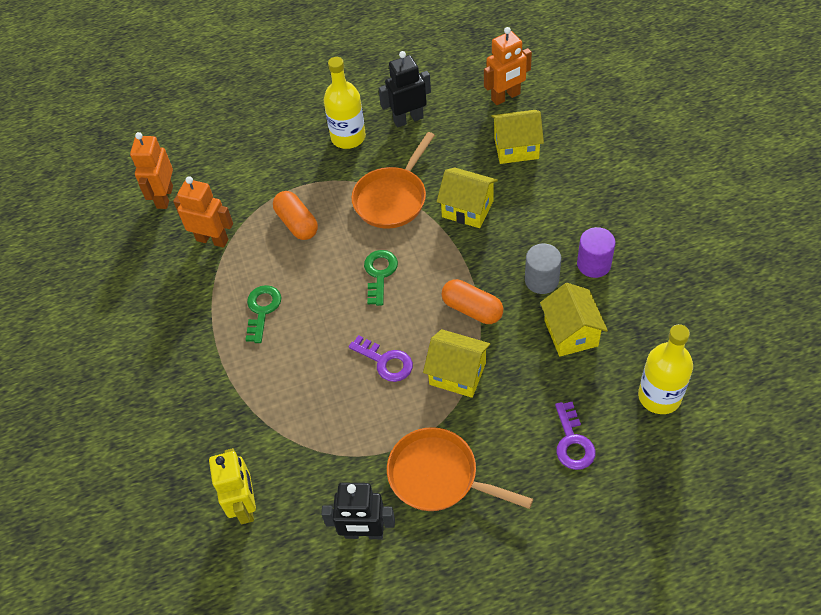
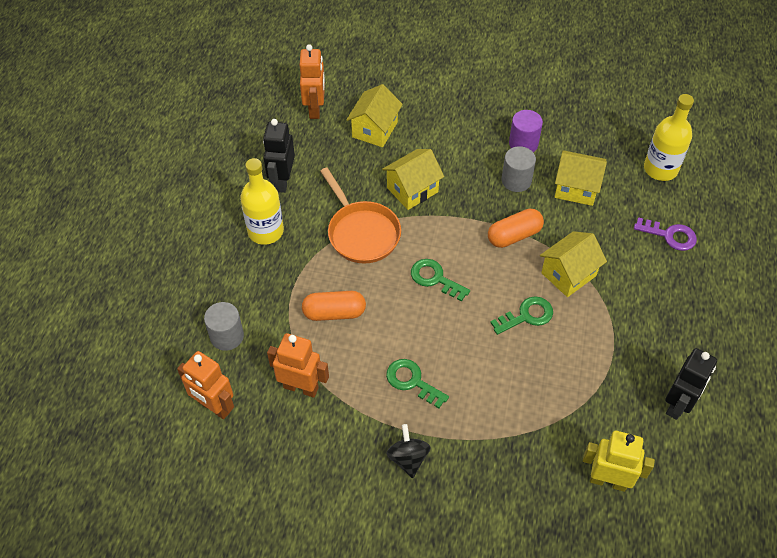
camera: 65 degrees left, 0 degrees up
orange robot [173,176,233,248] -> orange robot turned 60 degrees clockwise [267,333,329,398]
purple key [349,335,413,382] -> green key [490,296,553,335]
orange pan [387,427,533,511] -> none
none -> grey cylinder [204,302,244,351]
none -> black spinning top [387,424,430,478]

